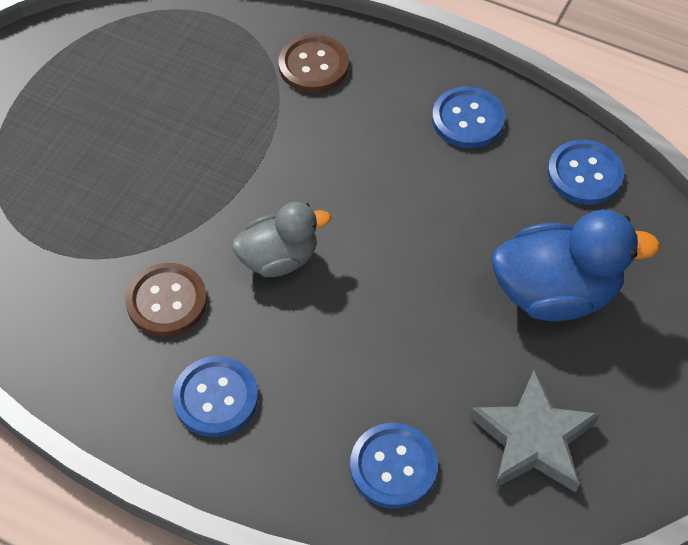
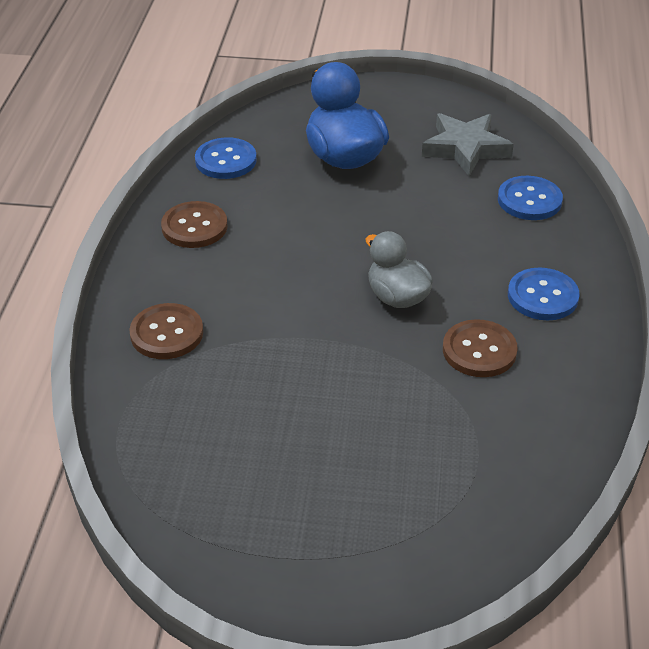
camera: 110 degrees left, 15 degrees down
blue button [432,86,505,148] -> brown button [161,201,227,248]

